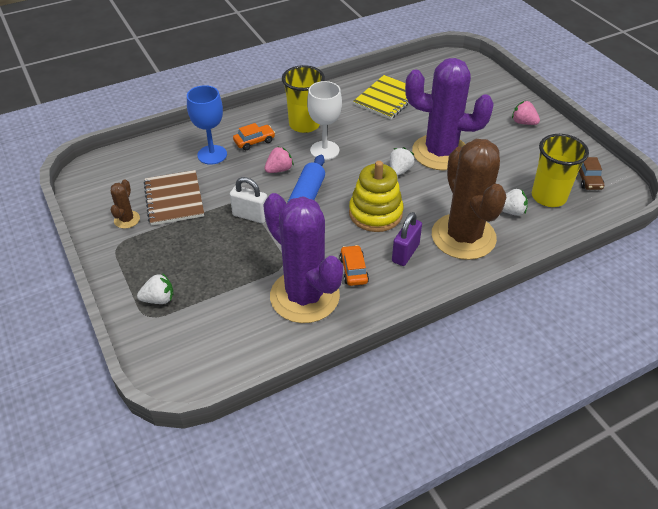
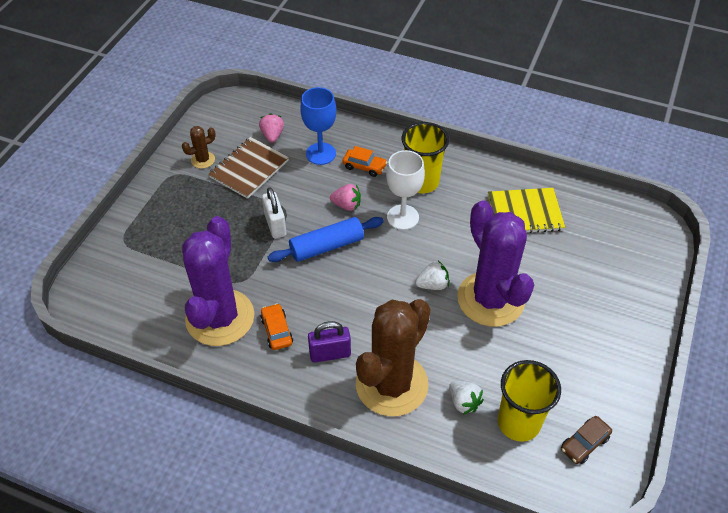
camera: 50 degrees right, 5 degrees up
white strawberry [137,273,173,304] -> none
orange car [340,245,369,286] -> orange car turned 60 degrees counterclockwise [260,303,293,350]
yellow stacking toy [349,161,403,232] -> none
pink strawberry [512,101,540,125] -> pink strawberry moved to [259,113,284,143]

